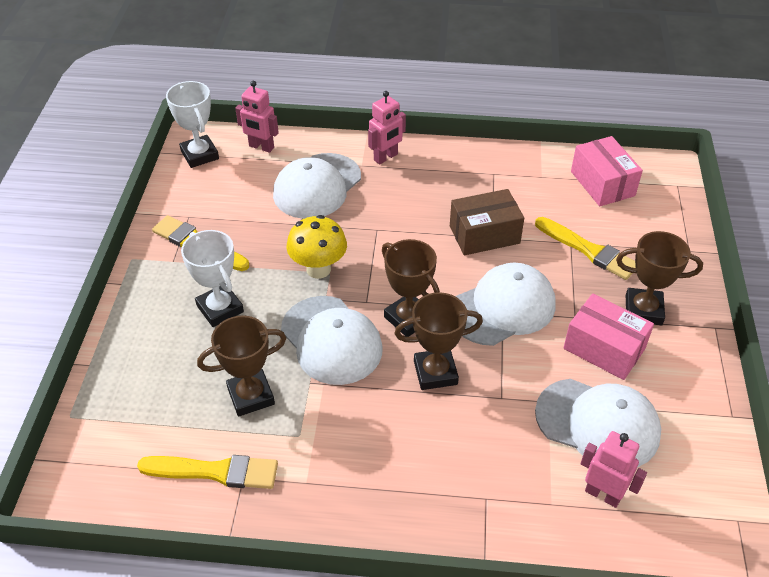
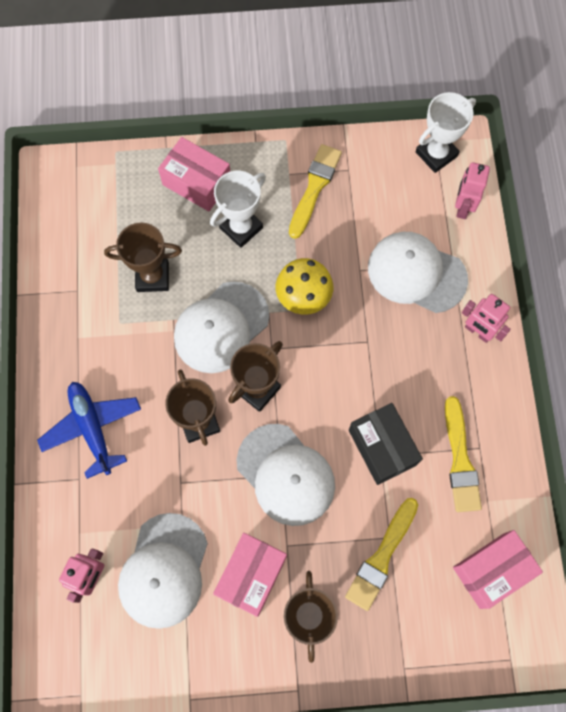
camera: 80 degrees right, 25 degrees up
yellow brush [137,455,278,489] -> yellow brush moved to [445,396,482,512]
brown trophy [197,316,286,417] -> brown trophy turned 60 degrees counterclockwise [104,223,182,292]
brown box [450,189,524,255] -> black box [349,403,423,485]
none -> blue plane [37,382,141,479]
none -> pink box [158,137,230,212]

